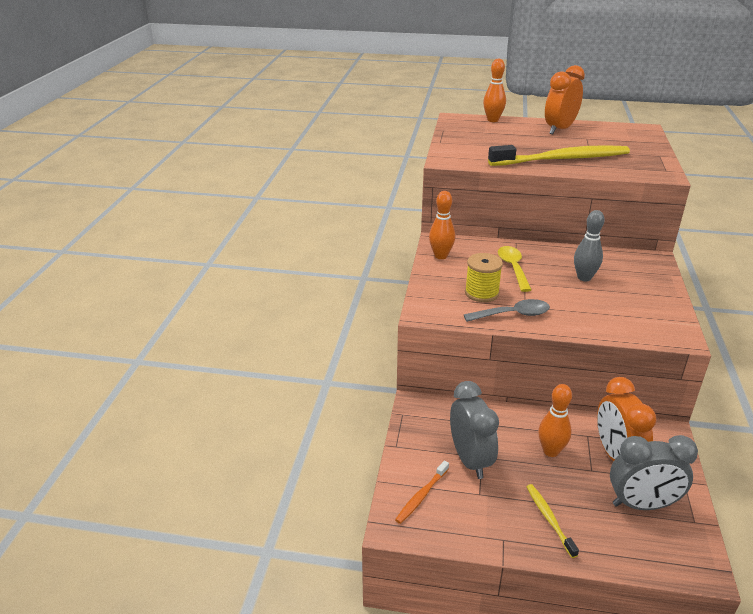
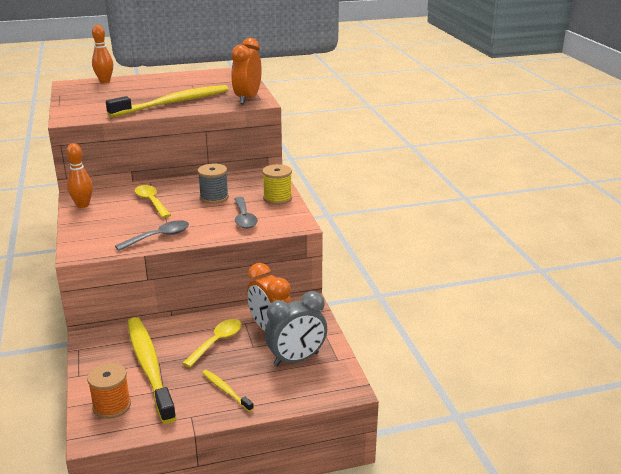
camera: 25 degrees left, 5 degrees down
orange toothbrush [395,461,449,524] -> orange spool [87,363,131,419]
grey clock [450,381,499,479] -> yellow toothbrush [128,317,176,424]
yellow spool [465,253,503,302] -> yellow spool moved to [262,164,292,205]
orange bowling pin [538,384,572,457] -> yellow spoon [182,319,242,367]
orange clock [545,65,585,134] -> orange clock moved to [231,38,262,104]
grey bowling pin [574,210,605,281] -> grey spool [198,164,229,204]
none -> grey spoon [234,197,258,229]

